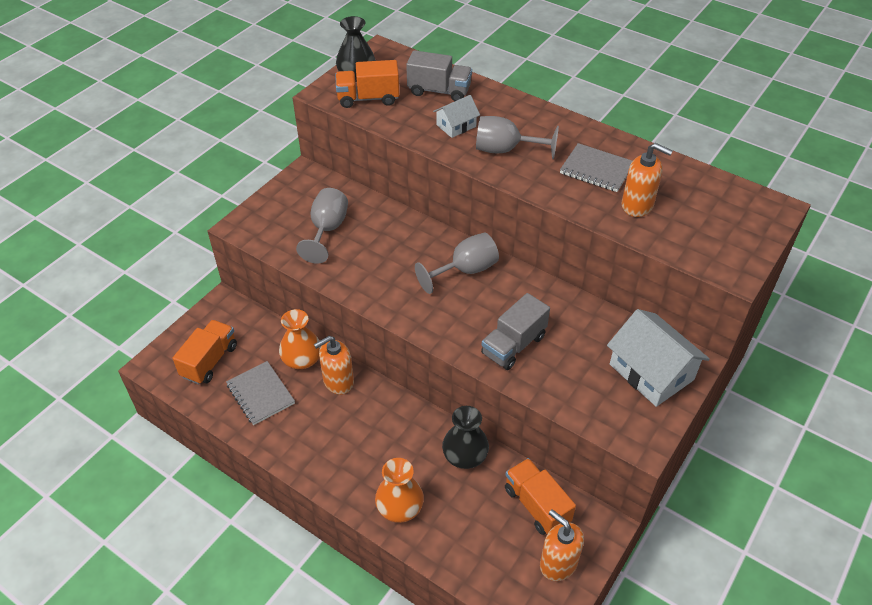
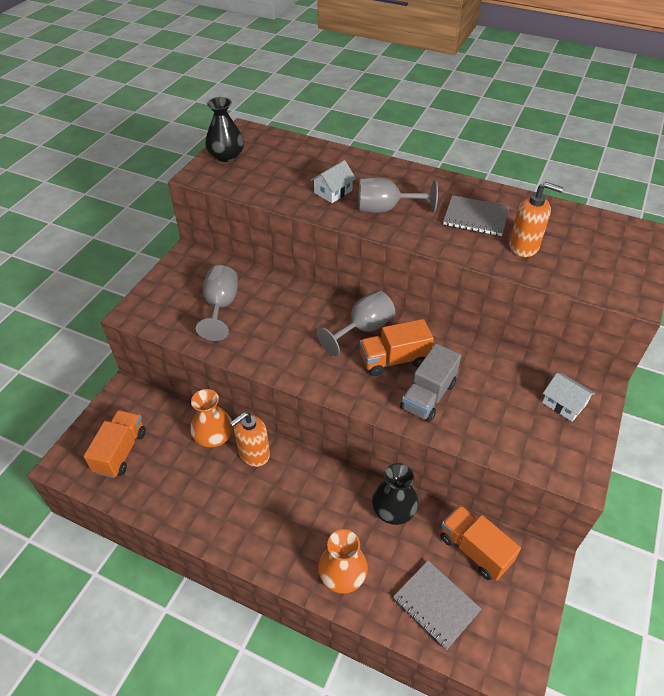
camera: 10 degrees left, 0 degrees up
grey notebook [226,361,295,425] -> grey notebook moved to [393,561,481,650]
orange truck [335,60,399,108] -> orange truck moved to [360,319,434,376]
grey truck [406,50,472,101] -> none
orange soap dispenser [540,509,584,581] -> none
white house [607,309,710,407] -> white house [542,373,595,422], size x0.54

